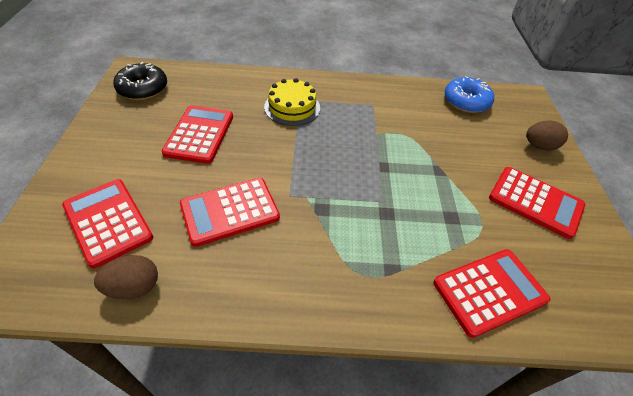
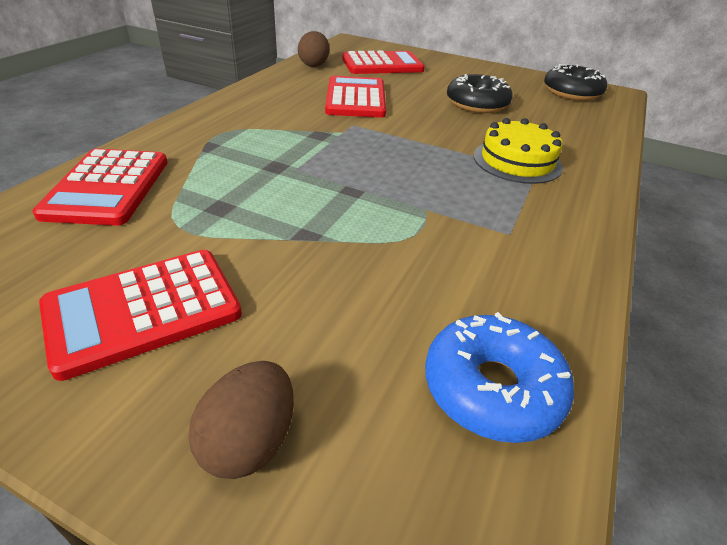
camera: 115 degrees right, 10 degrees down
red calculator [162,105,233,164] -> black donut [447,74,513,113]

